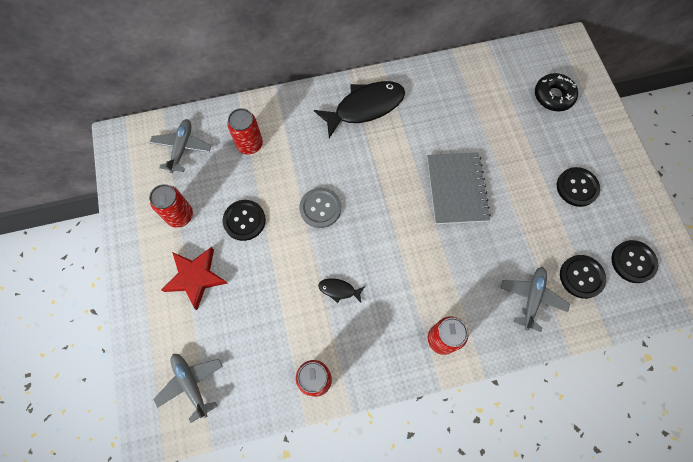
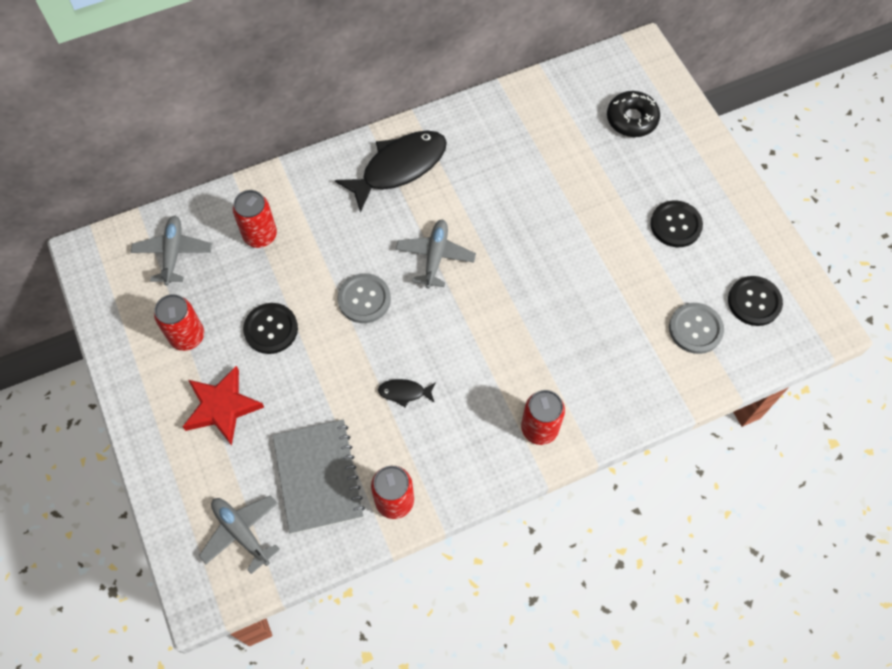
camera: 10 degrees left, 5 degrees down
grey notebook [427,152,491,224] -> grey notebook moved to [273,419,365,534]
grey plane [500,267,570,332] -> grey plane moved to [396,220,476,289]
black button [560,255,606,299] -> grey button [669,303,724,354]

